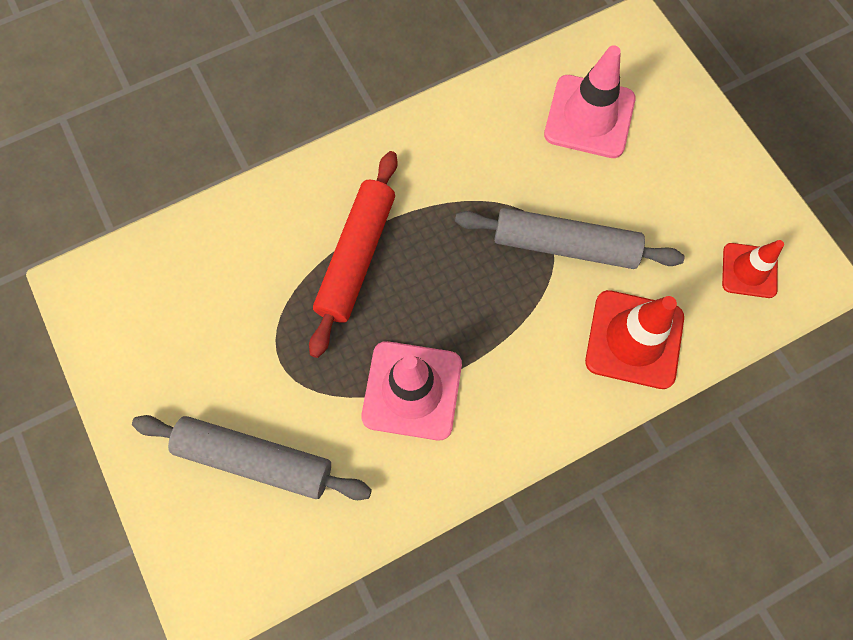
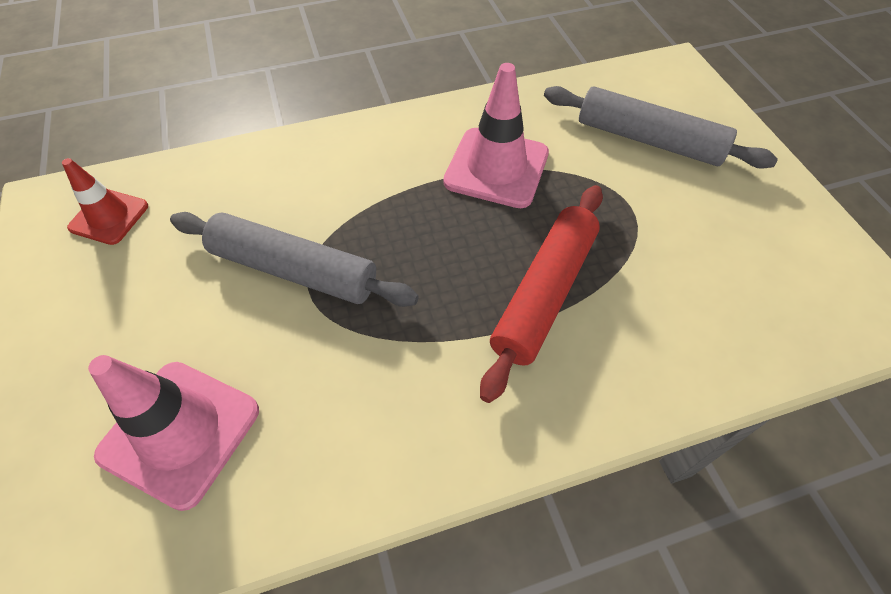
camera: 170 degrees left, 15 degrees down
red traffic cone [585,290,684,389] -> none

